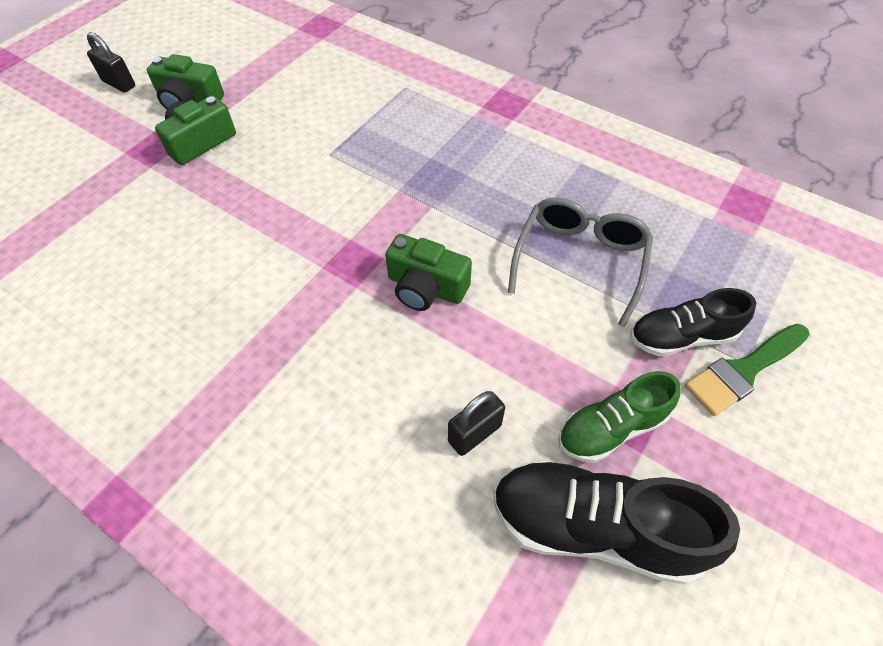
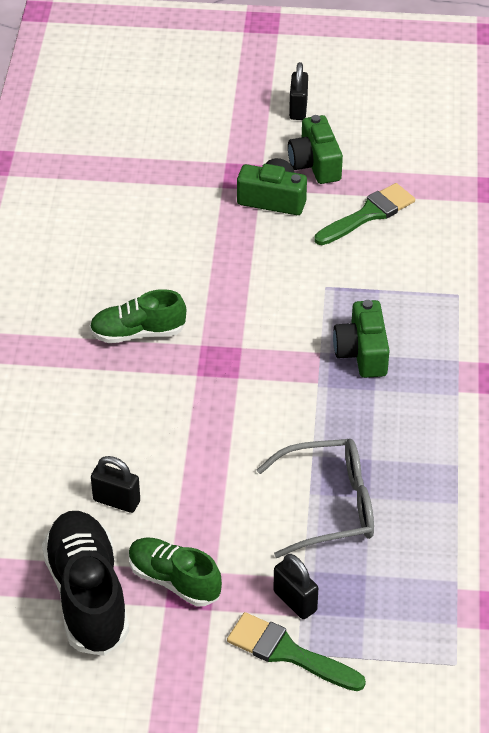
camera: 60 degrees right, 10 degrees down
green camera [385,234,472,311] -> green camera moved to [333,300,390,378]
black shoe [630,288,756,356] -> black padlock [273,554,318,619]
none -> green shoe [89,289,186,343]
none -> green brush [315,183,415,245]

